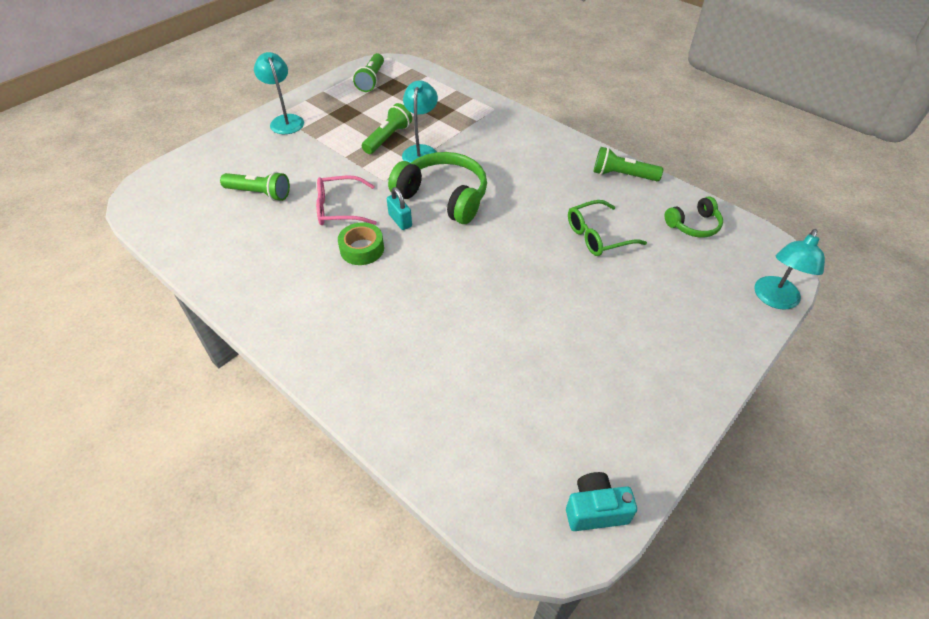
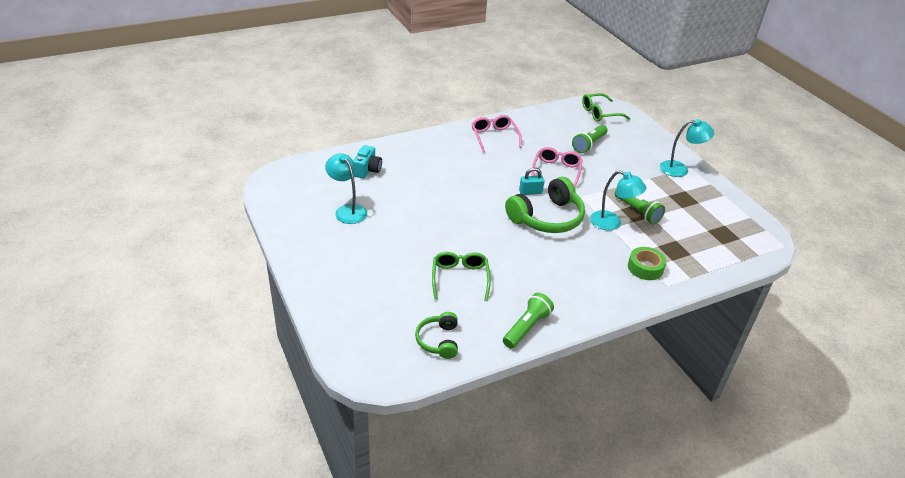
camera: 110 degrees right, 10 degrees down
green tape [338,222,384,265] -> green tape moved to [628,247,666,280]
green flashlight [353,53,384,92] -> none
turquoise camera [566,472,637,531] -> turquoise camera moved to [353,145,382,179]
turquoise lamp [754,229,825,310] -> turquoise lamp moved to [325,153,367,224]
none -> pink glasses [472,115,522,152]
none -> green glasses [582,93,631,122]

